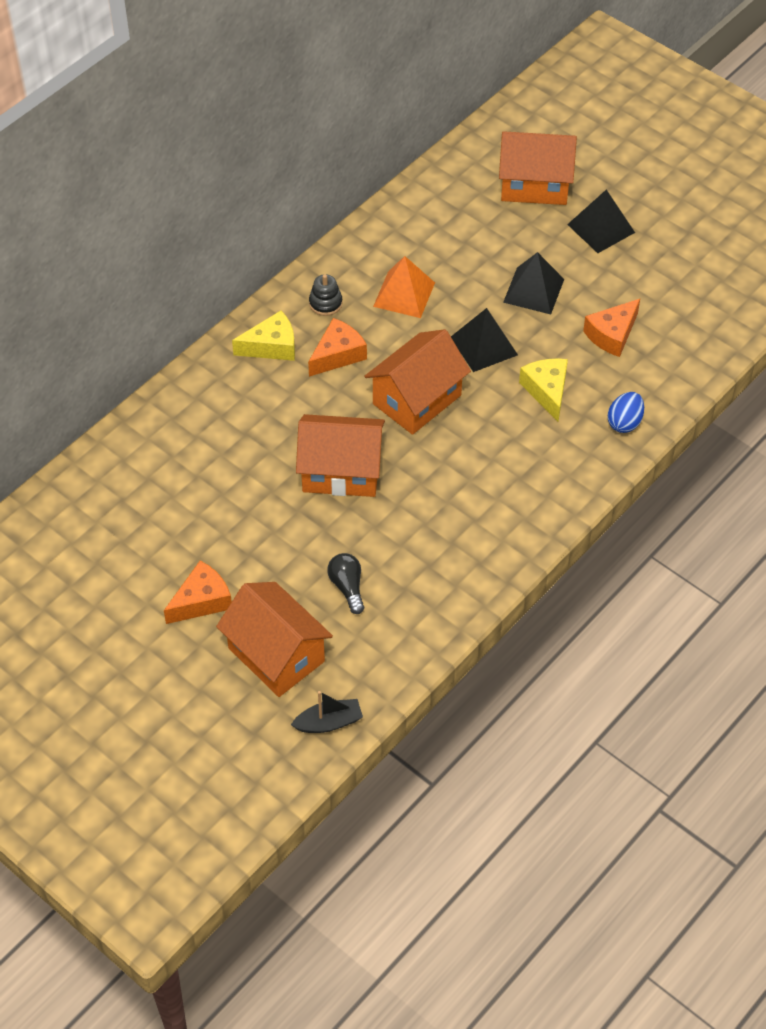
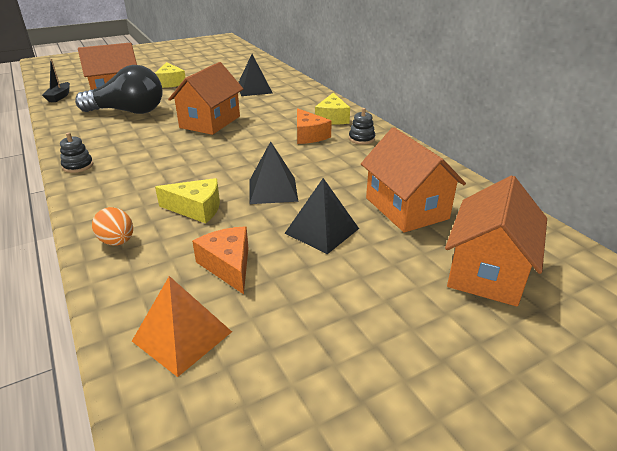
camera: 110 degrees right, 20 degrees down
orange cheese [164,561,232,624] -> yellow cheese [155,62,186,88]
black light bulb [327,553,364,614] -> black light bulb [75,65,163,114], size x2.17
orange house [365,329,471,435] -> orange house moved to [361,127,466,233]
orange pyramid [373,256,435,318] -> orange pyramid moved to [132,276,232,377]
black pyramid [567,189,635,253] -> black pyramid moved to [238,54,273,96]
blue egg [608,392,644,433] -> orange egg [92,207,133,245]
none -> black stacking toy [60,133,93,173]

